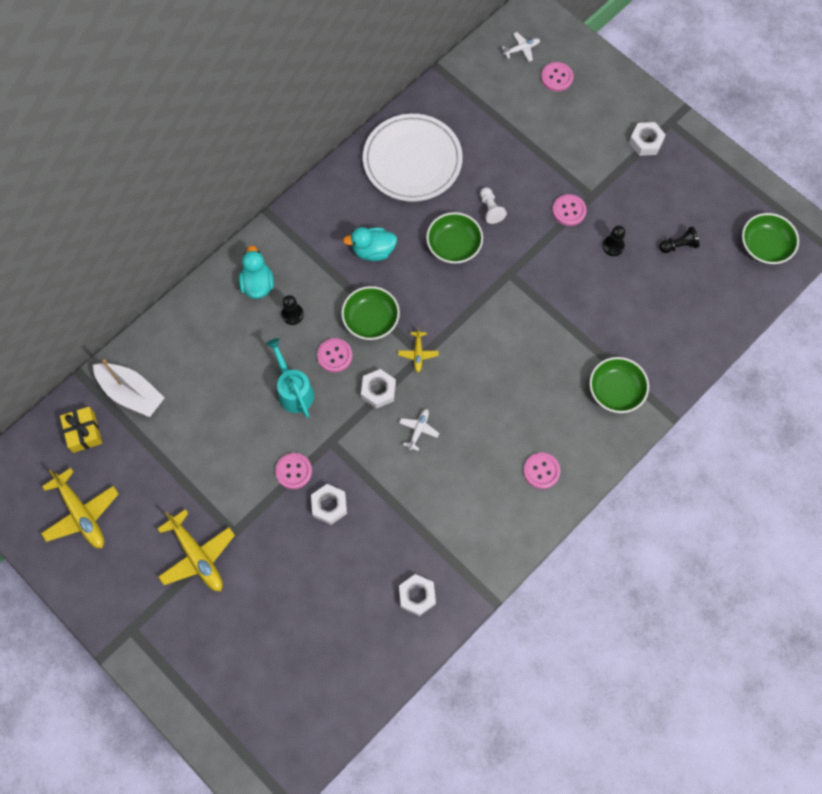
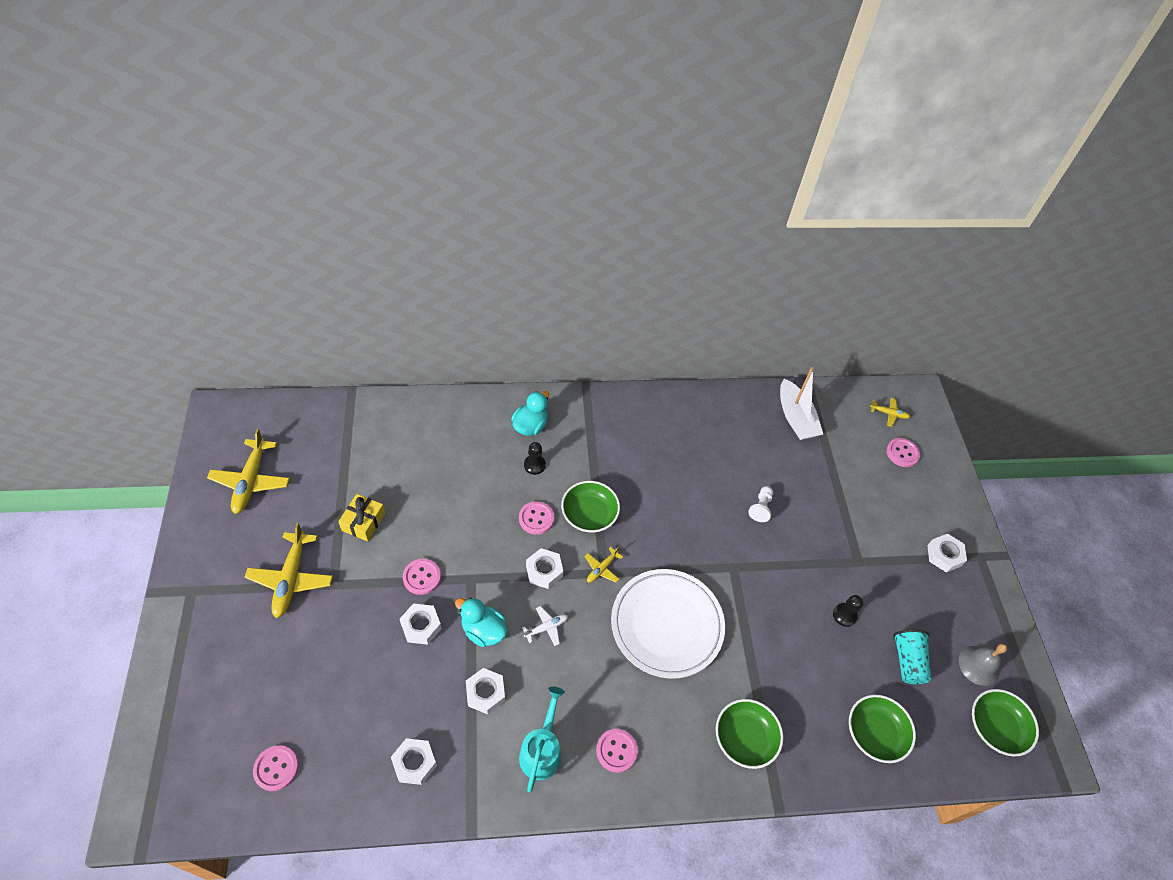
camera: 35 degrees right, 15 degrees down
yellow gift [60,407,102,453] -> yellow gift moved to [338,494,385,541]
white boat [93,359,164,417] -> white boat moved to [780,367,823,440]
turquoise watering can [266,338,314,418] -> turquoise watering can moved to [519,687,565,792]
turquoise duck [343,227,397,261] -> turquoise duck moved to [455,598,507,647]
white plate [363,114,463,202] -> white plate moved to [611,569,725,679]
green bowl [426,212,483,264] -> green bowl moved to [849,695,916,763]
white plane [502,32,540,62] -> yellow plane [870,398,910,427]
pink button [552,194,587,226] -> pink button moved to [253,745,299,791]
black pawn [659,226,700,253] -> turquoise cup [893,630,931,684]
none -> white nut [466,668,505,714]
none -> grey bell [959,644,1007,686]

